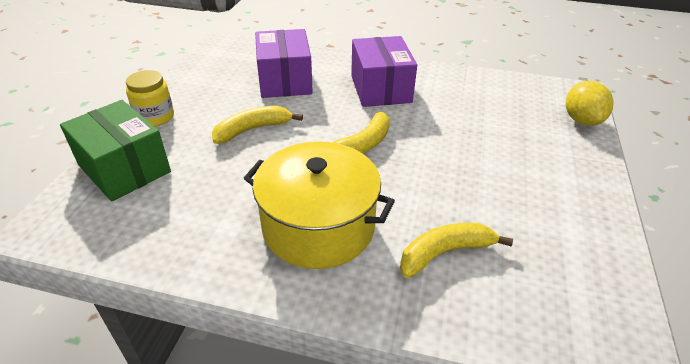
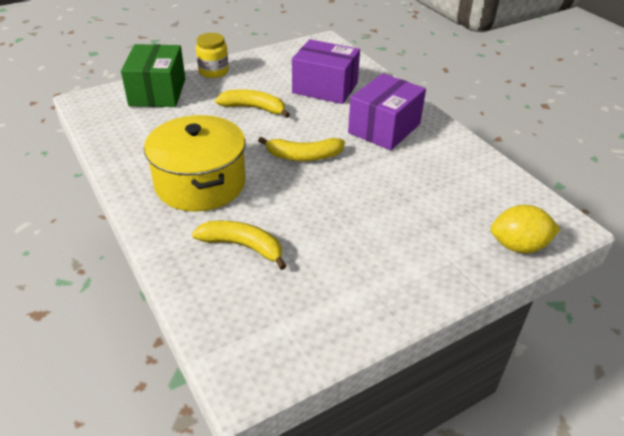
camera: 45 degrees right, 0 degrees up
purple box [255,29,313,98] -> purple box turned 75 degrees clockwise [292,39,360,104]
yellow lemon [566,81,614,126] -> yellow lemon turned 45 degrees clockwise [491,205,560,253]

